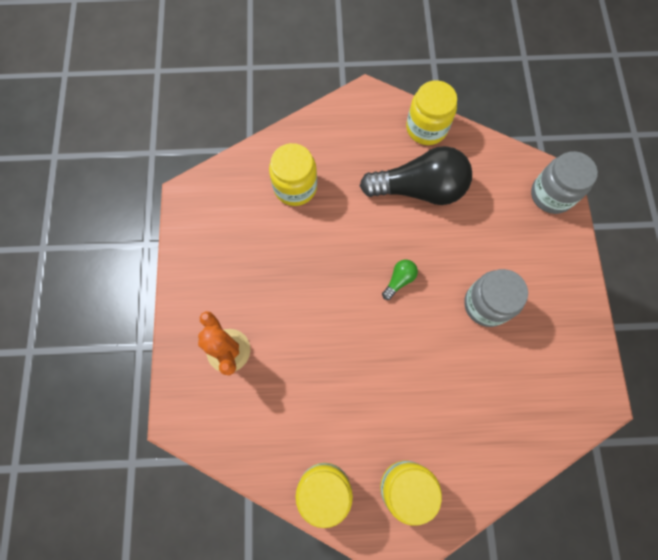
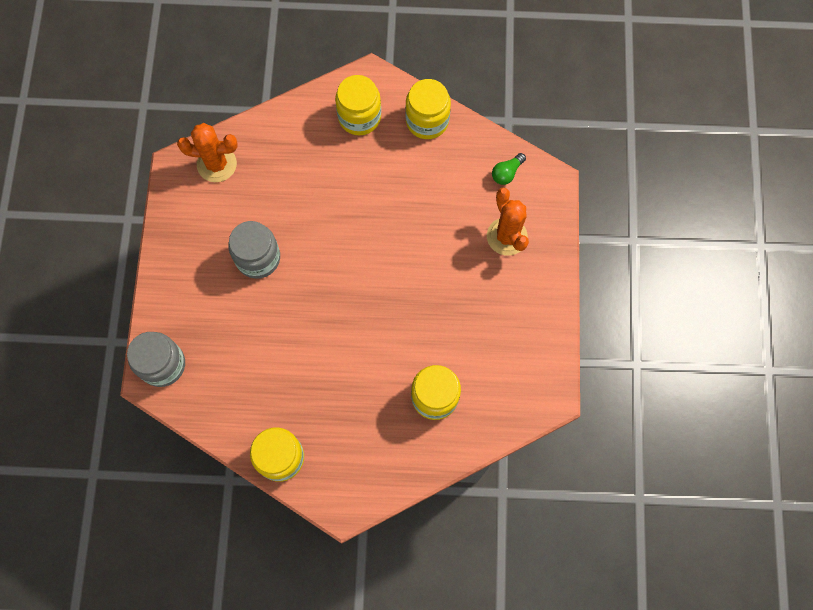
camera: 175 degrees left, 0 degrees up
black light bulb [360,146,472,205] -> none
green light bulb [382,260,418,300] -> green light bulb moved to [492,153,526,185]
none -> orange cactus [177,123,238,182]

